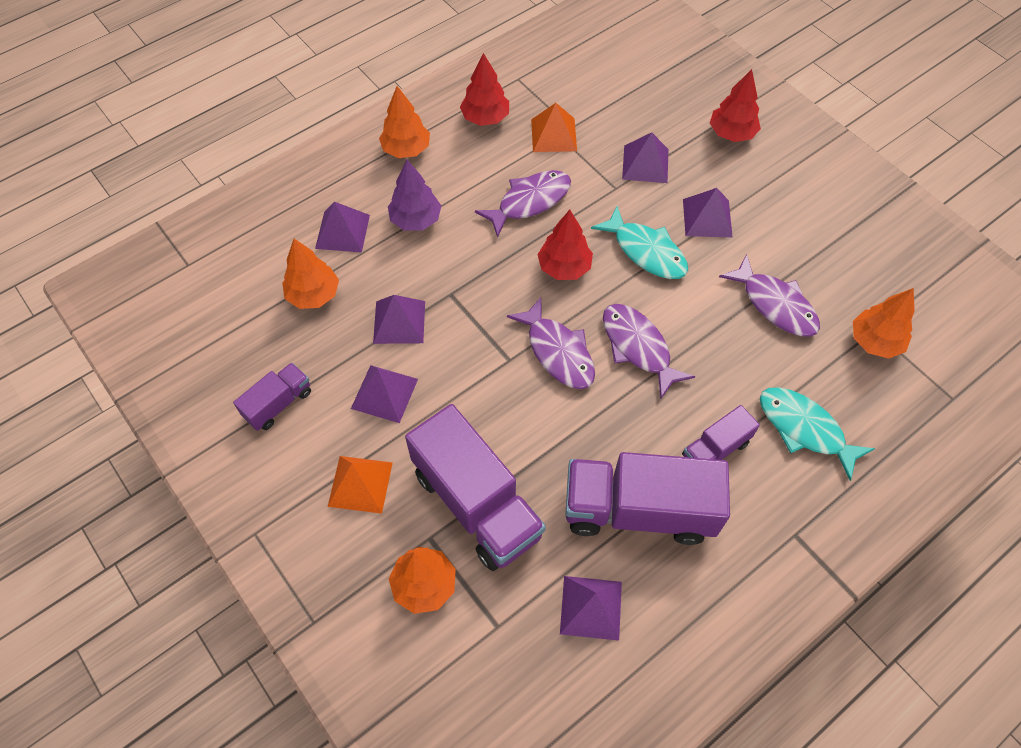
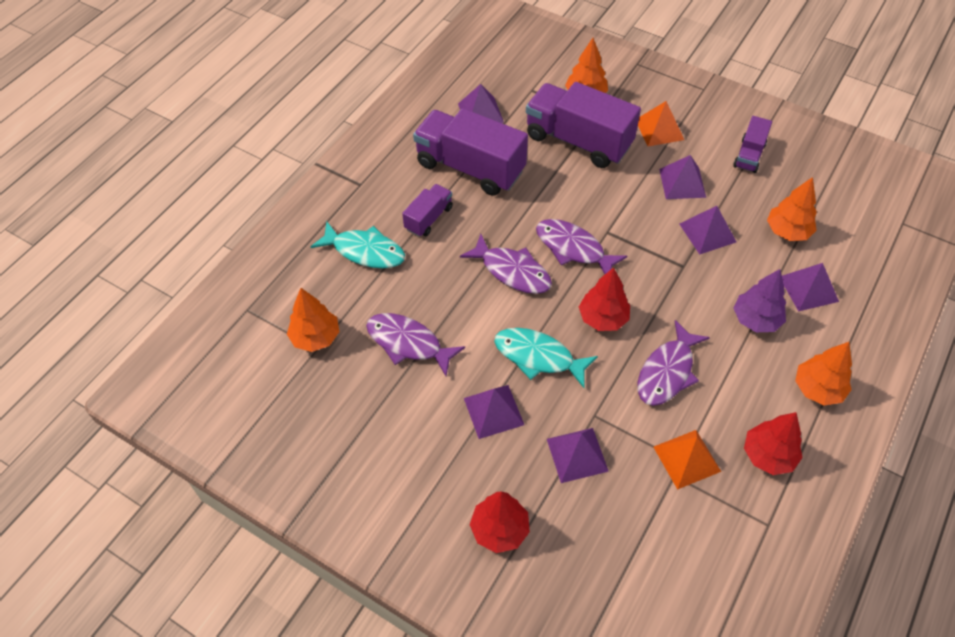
camera: 160 degrees right, 5 degrees down
purple truck [565,452,730,545] -> purple truck turned 135 degrees counterclockwise [413,108,528,196]

